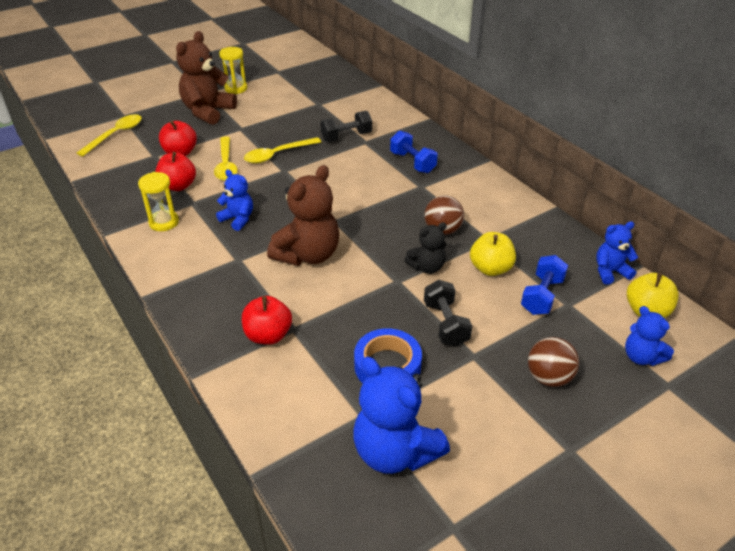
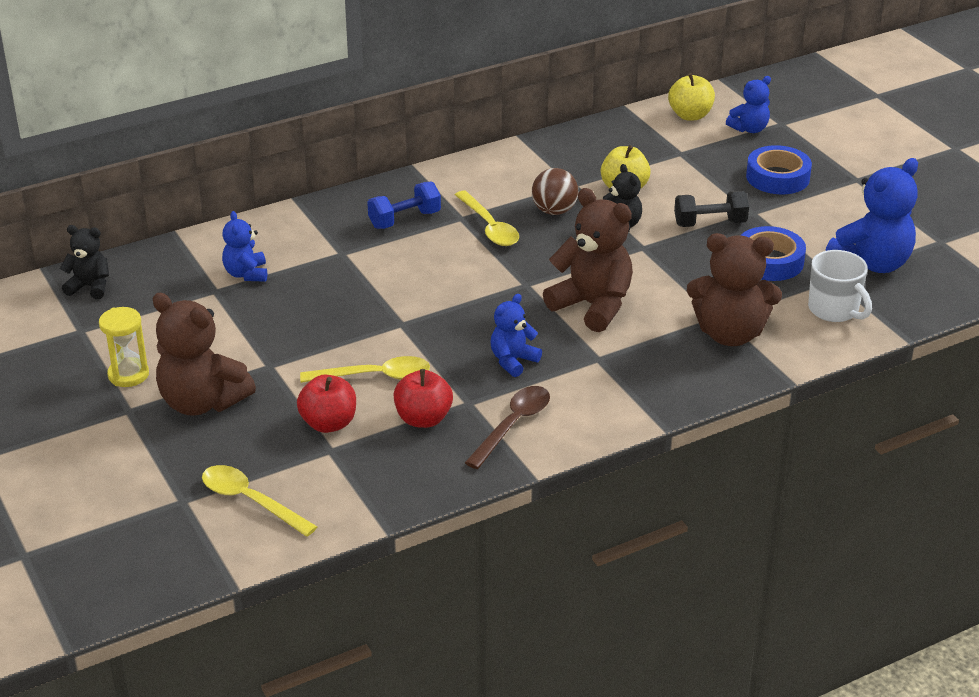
camera: 85 degrees left, 5 degrees down
yellow hourglass [138,172,179,231] -> brown spoon [465,386,550,469]
red apple [242,296,292,345] -> brown teddy bear [687,233,782,346]
yellow spoon [244,137,321,163] -> yellow spoon moved to [455,191,519,246]
black dumbbell [320,111,372,142] -> none
blue dumbbell [521,255,568,315] -> none
brown ball [528,337,579,387] -> blue tape [746,145,812,194]
blue teddy bear [596,221,638,284] -> blue teddy bear moved to [222,211,267,282]
none -> black teddy bear [60,225,109,299]
none -> white mug [808,250,872,322]

